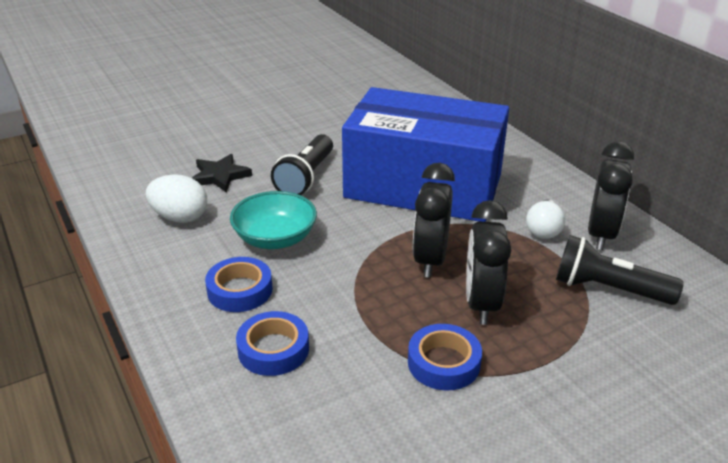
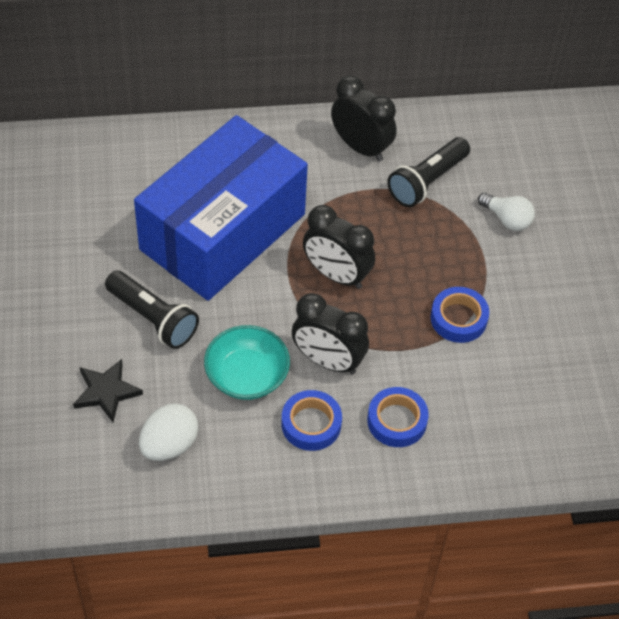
camera: 70 degrees left, 20 degrees up
black clock [466,200,511,325] -> black clock moved to [292,293,369,374]
white light bulb [526,199,565,239] -> white light bulb moved to [478,193,535,231]

